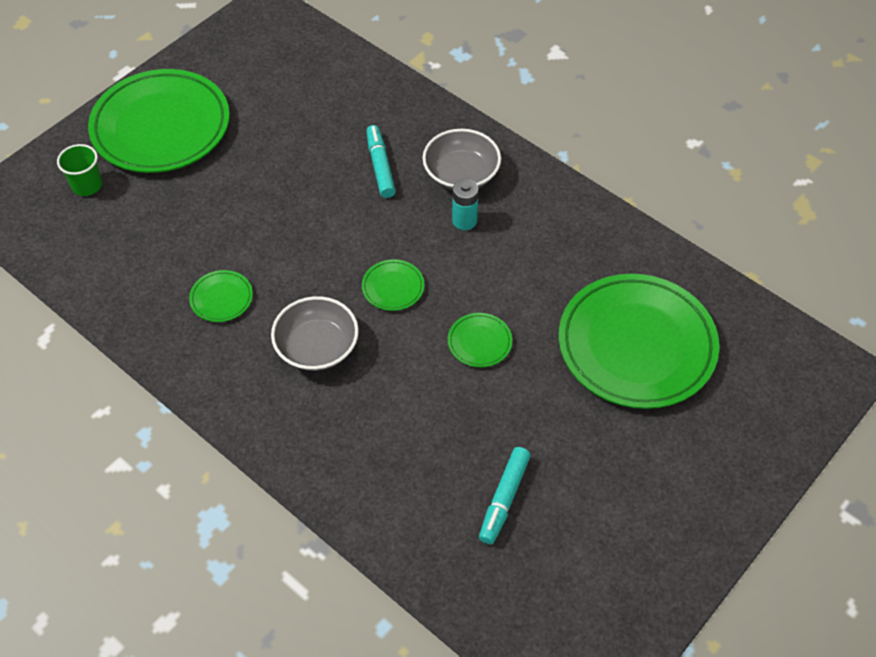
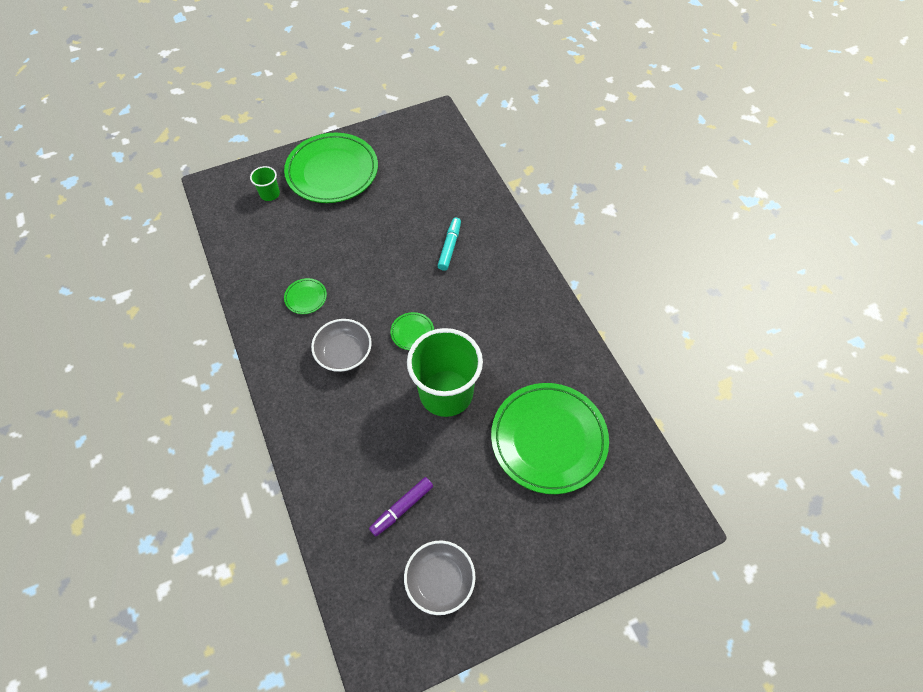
camera: 25 degrees right, 5 degrees up
grey bowl [423,129,501,190] -> grey bowl moved to [404,540,476,615]
green plate [448,313,512,367] -> green cup [407,328,483,417]
turquoise battery [452,179,479,230] -> none
turquoise marker [479,447,531,544] -> purple marker [369,477,433,537]

